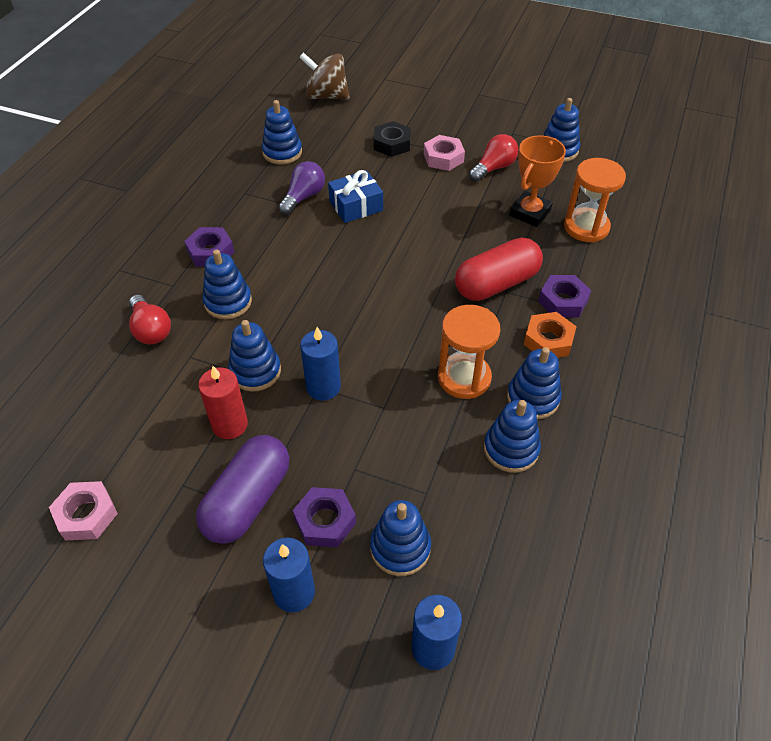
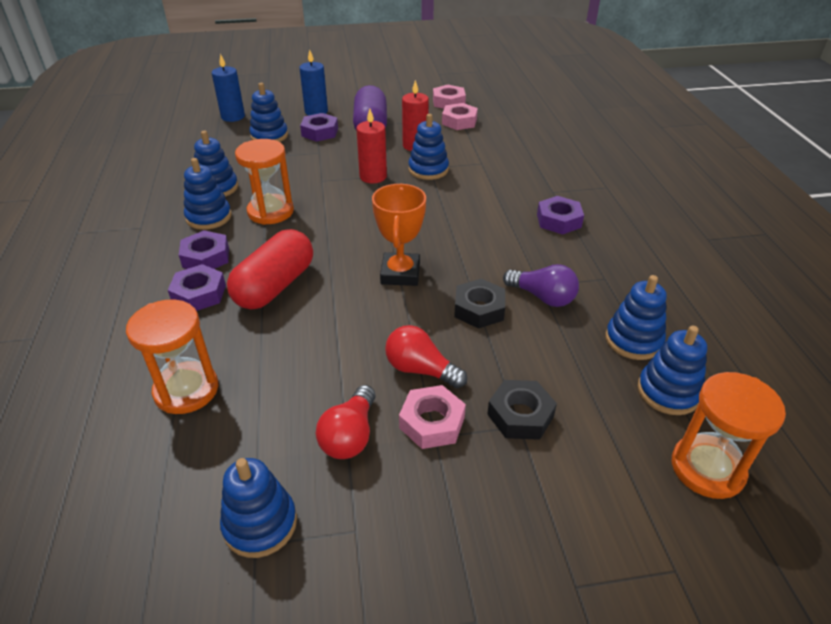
camera: 150 degrees right, 10 degrees down
red light bulb [129,295,171,345] -> red light bulb moved to [385,325,467,388]
blue stacking toy [203,249,252,319] -> blue stacking toy moved to [638,325,707,415]
purple light bulb [278,161,325,215] -> purple light bulb turned 60 degrees counterclockwise [503,264,579,307]
brown spinning top [299,52,350,100] -> orange hourglass [672,372,786,499]
blue candle [300,327,341,401] -> red candle [356,109,387,183]
blue gift [328,170,383,223] -> black nut [454,279,505,329]
orange trophy [509,135,566,227] -> orange trophy moved to [372,184,426,286]
orange nut [524,312,577,358] -> purple nut [179,230,229,269]
none -> pink nut [442,103,478,130]

